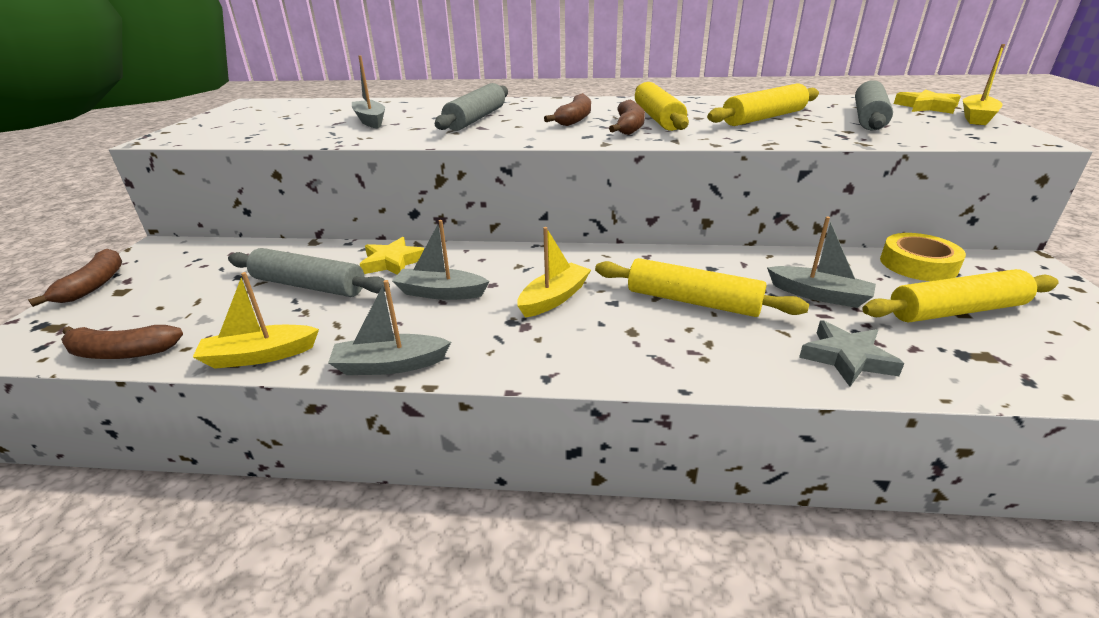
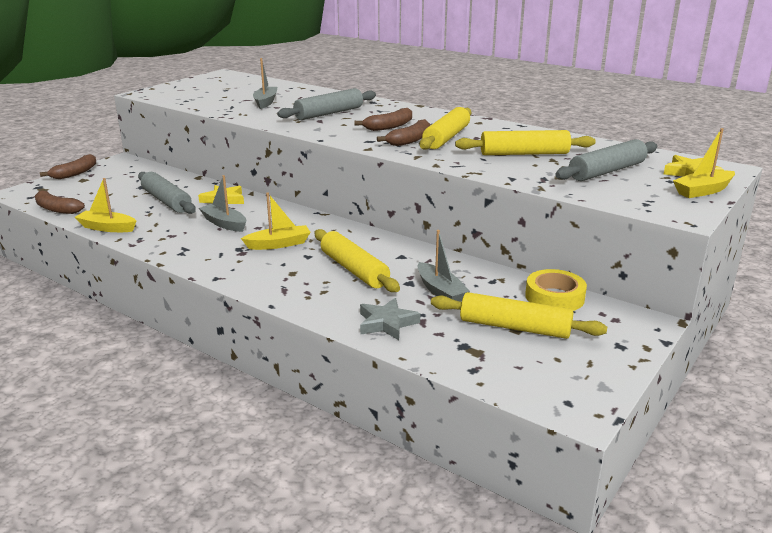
camera: 30 degrees right, 5 degrees down
grey boat [328,280,451,375] -> none

